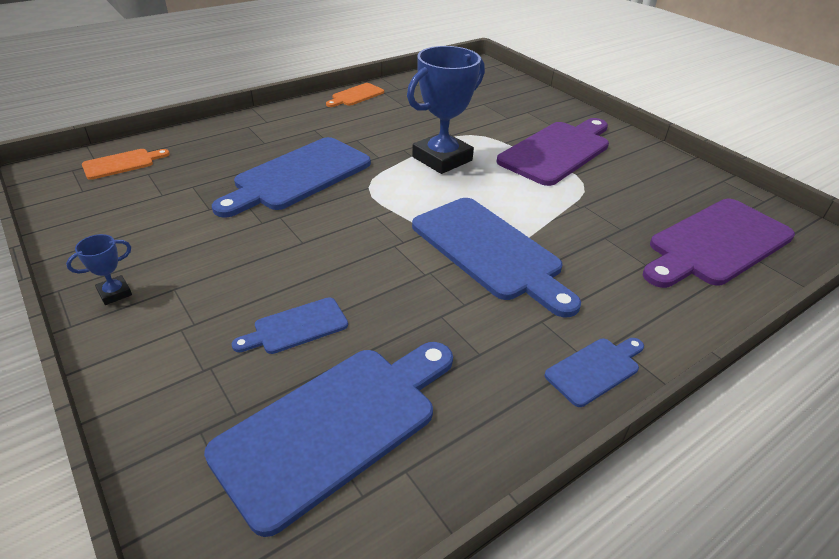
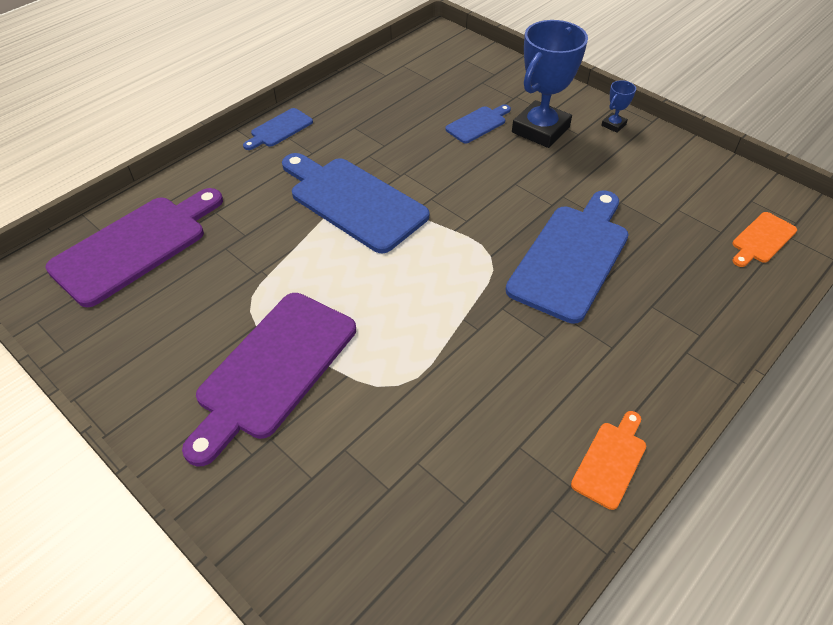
camera: 170 degrees right, 10 degrees up
blue cutting board [204,342,453,537] -> none
blue trophy [407,46,485,174] -> blue trophy moved to [512,20,588,148]

